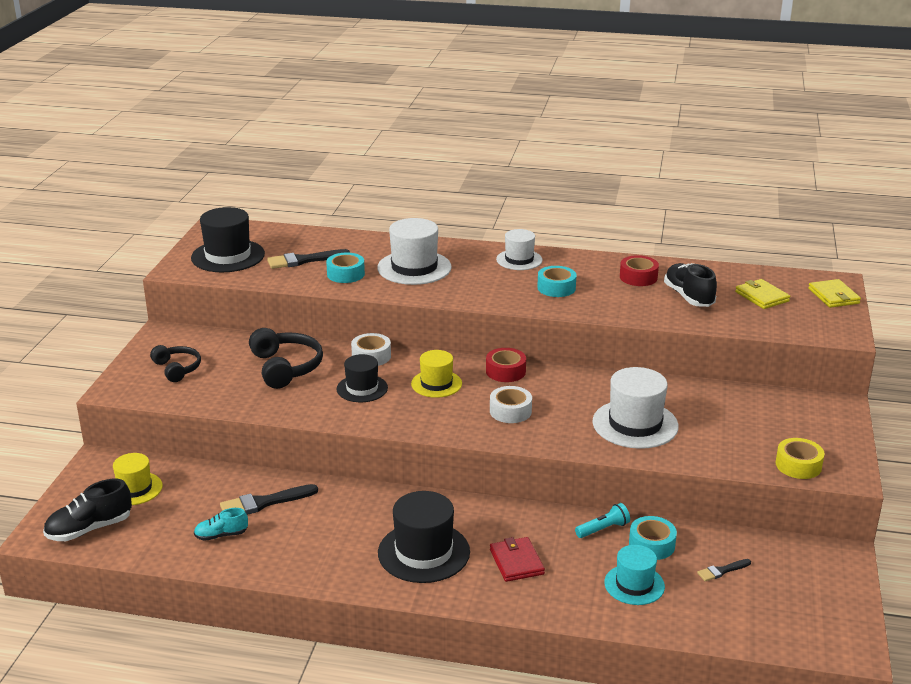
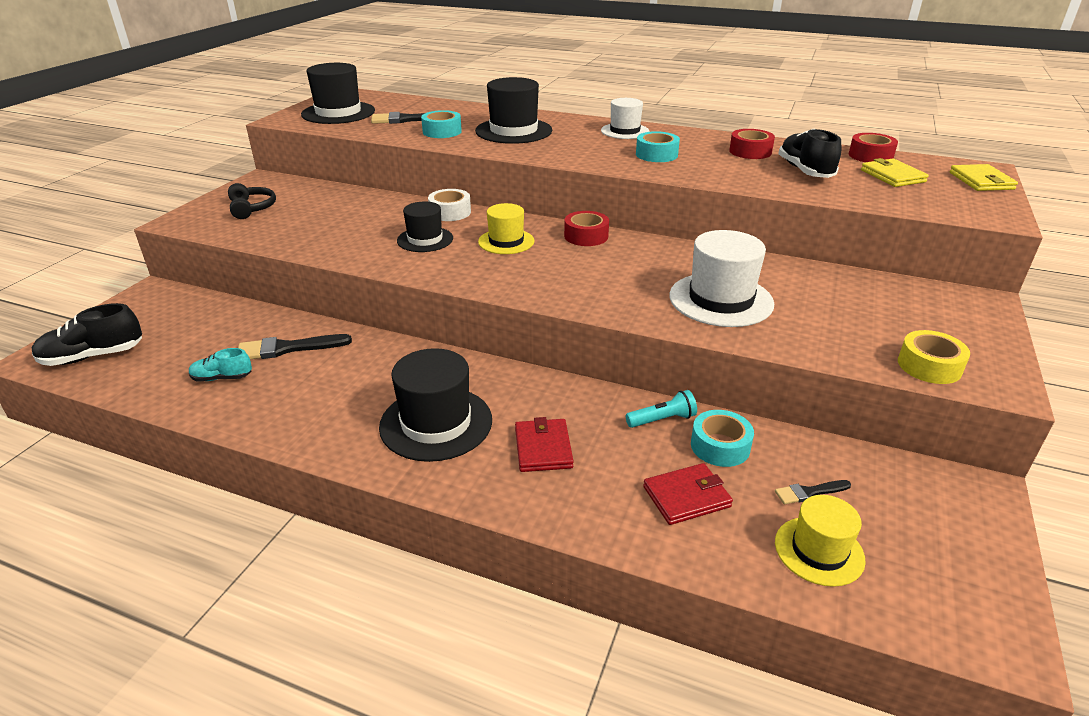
camera: 10 degrees right, 5 degrees up
yellow hat [113,453,163,505] -> yellow hat moved to [775,495,866,587]
black headphones [249,328,323,389] -> none
white hat [377,218,452,285] -> black hat [475,77,552,144]
white tape [490,386,532,423] -> none
turquoise hat [604,545,665,605] -> red wallet [643,463,733,525]
none -> red tape [849,133,898,162]

